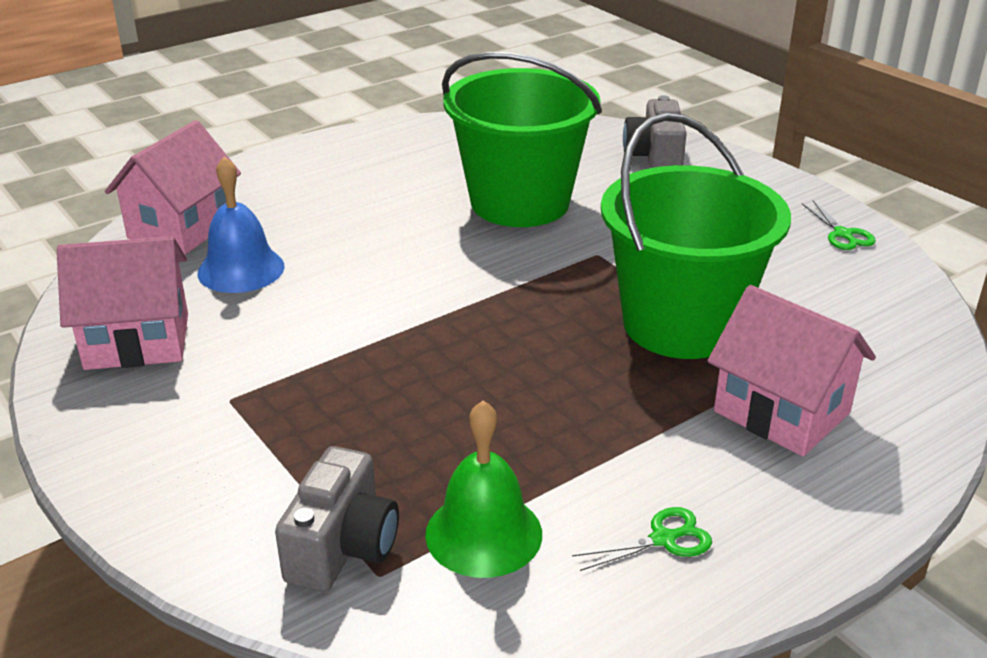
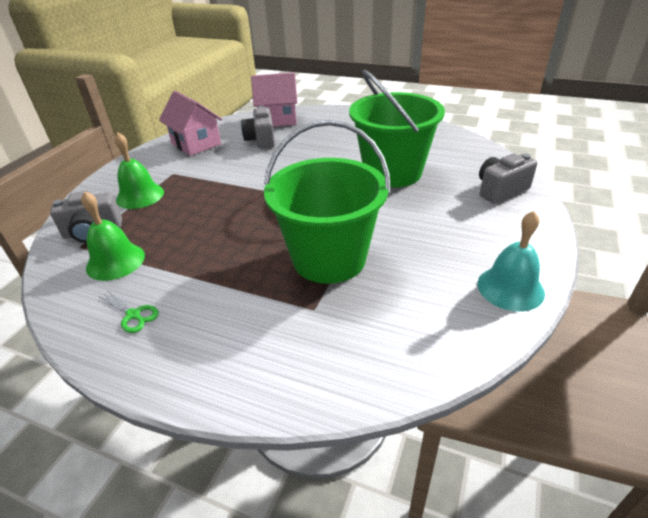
camera: 60 degrees right, 5 degrees up
blue bell [197,156,285,293] -> grey camera [241,106,275,149]
pink house [707,285,876,456] -> none
green scissors [802,201,876,250] -> turquoise bell [478,211,545,311]
none -> green bell [114,132,164,209]

